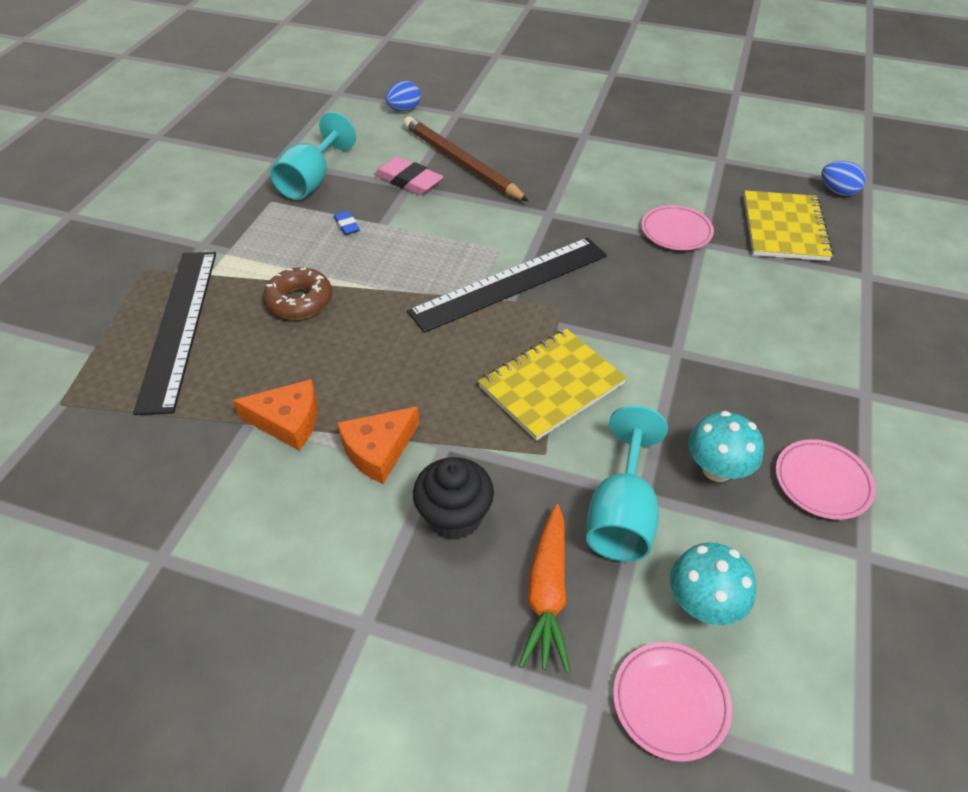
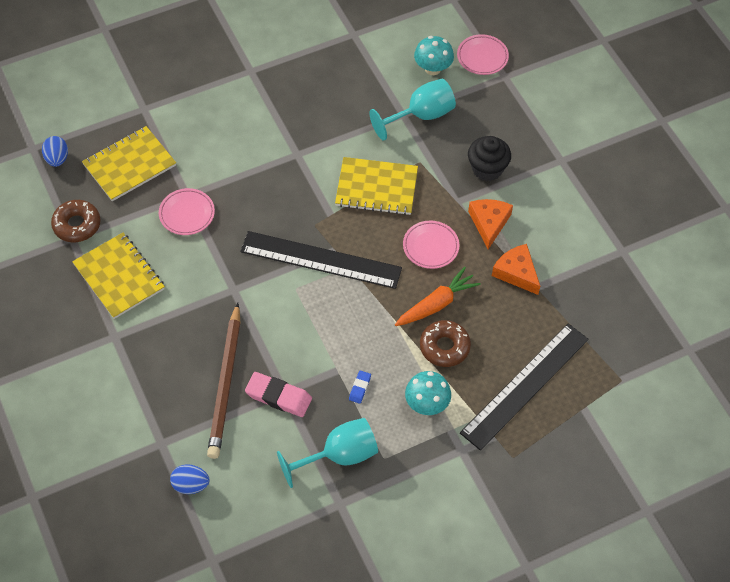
camera: 135 degrees left, 10 degrees up
orange cheese [337,406,420,484] -> orange cheese turned 90 degrees counterclockwise [468,199,513,249]
pink eraser [374,156,443,195] -> pink eraser turned 60 degrees counterclockwise [245,372,312,417]
orange carrot [519,504,570,673] -> orange carrot moved to [395,267,481,326]
turquoise mushroom [688,411,764,482] -> turquoise mushroom moved to [405,371,451,415]
pink plate [776,439,876,520] -> pink plate moved to [403,221,459,269]
none -> brown donut [51,200,101,242]
none -> yellow notebook [72,233,165,319]

